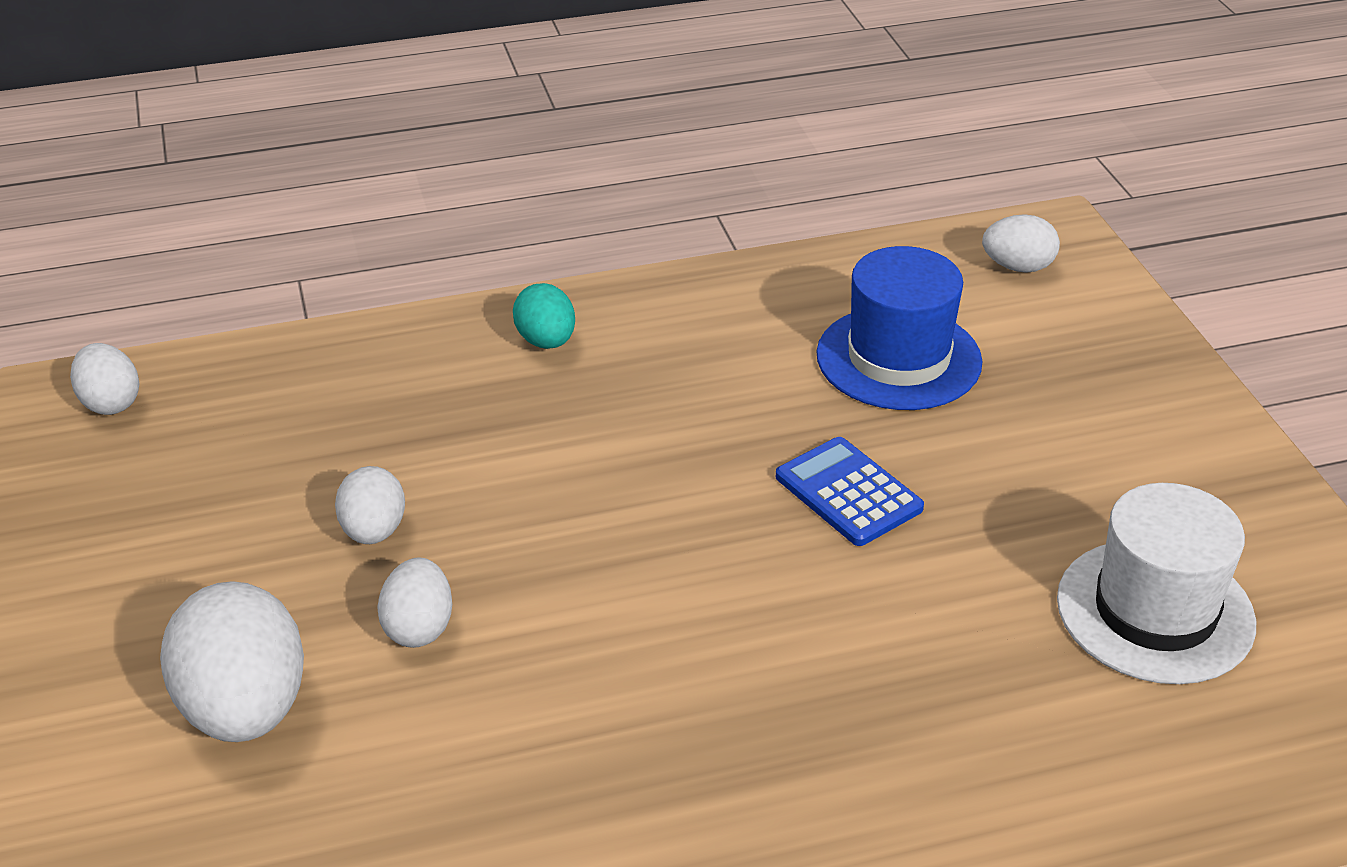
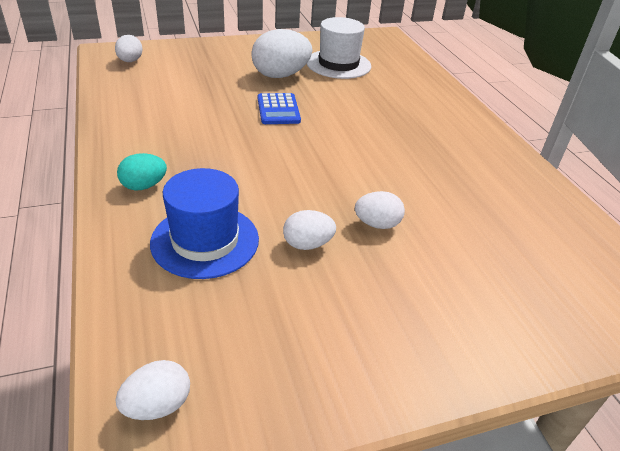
camera: 95 degrees left, 0 degrees up
white egg [160,581,304,742] -> white egg moved to [251,29,312,78]
blue calculator [776,437,924,546] -> blue calculator turned 60 degrees counterclockwise [258,93,301,124]
blue hat [816,246,983,410] -> blue hat moved to [150,168,259,279]

